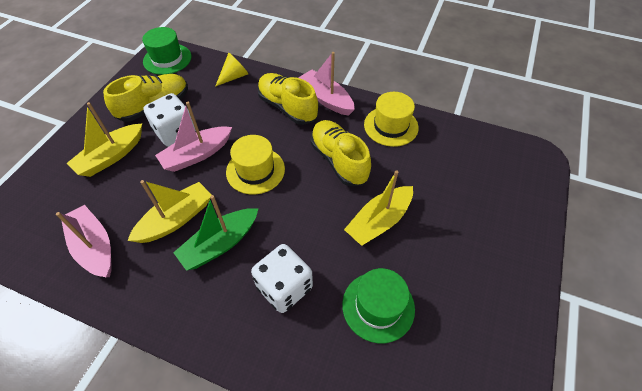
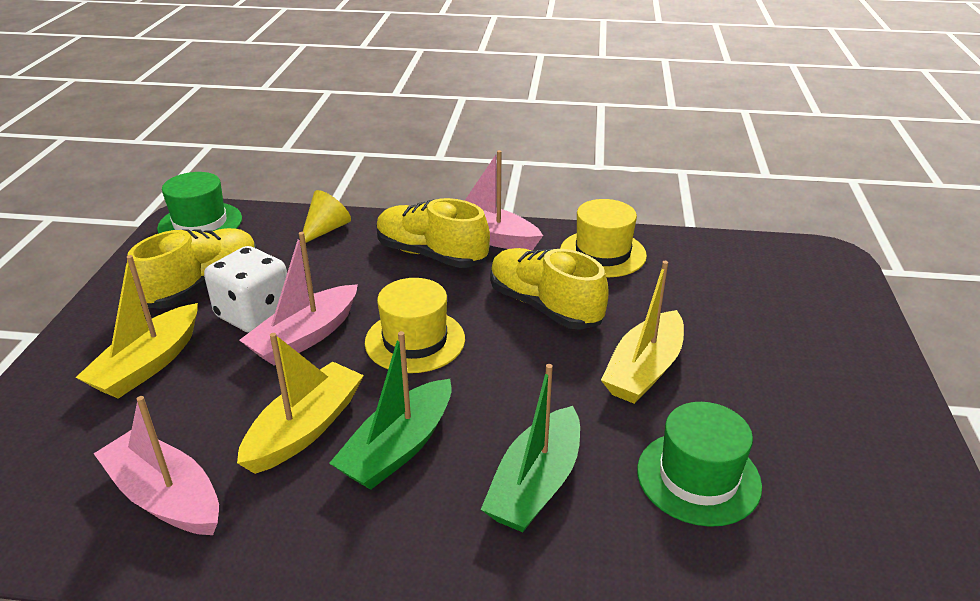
camera: 15 degrees left, 20 degrees down
white dice [251,244,313,313] -> green boat [481,364,580,532]

